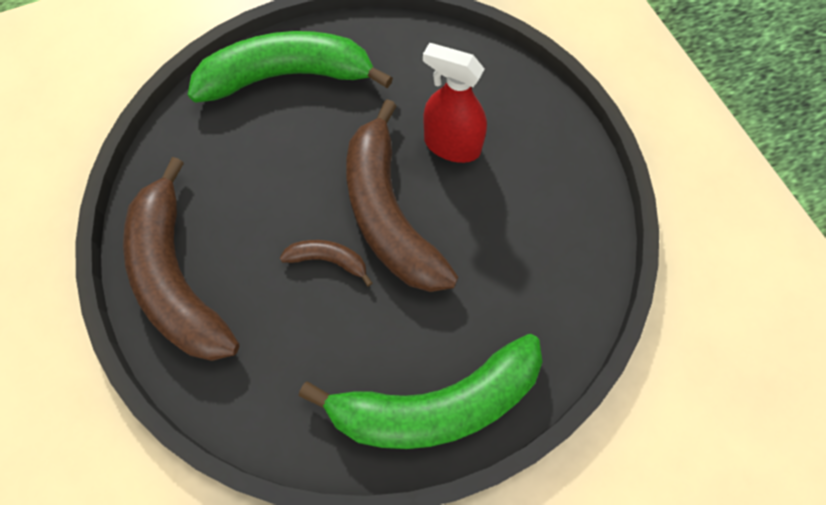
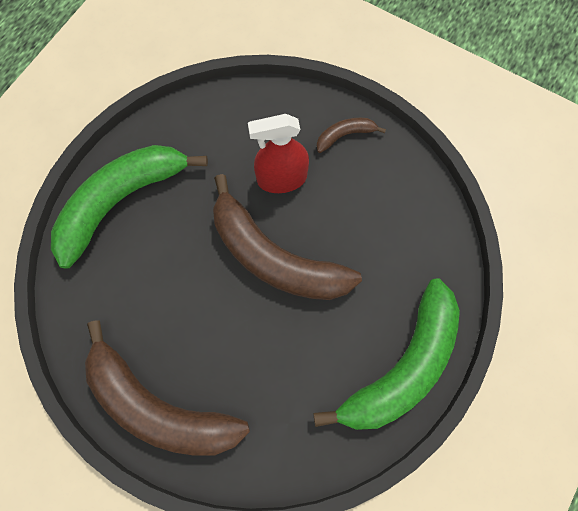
camera: 35 degrees left, 5 degrees up
brown banana [280,240,372,286] -> brown banana moved to [317,118,386,153]

